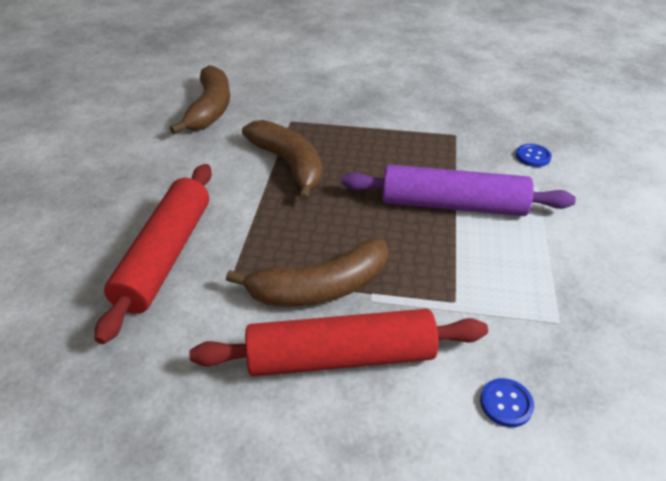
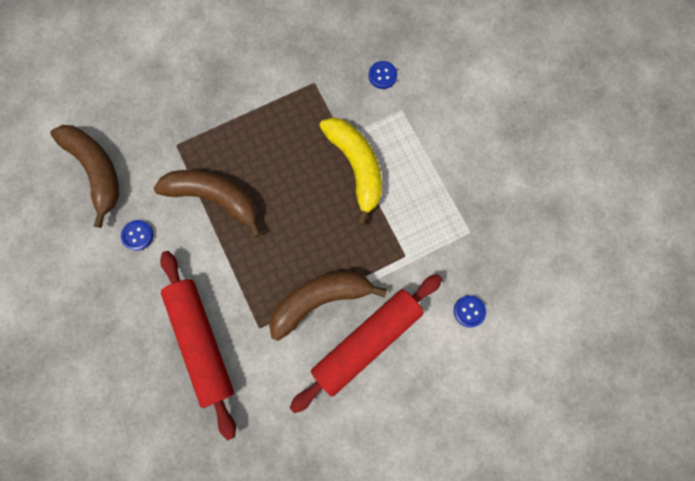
camera: 35 degrees left, 35 degrees up
brown banana [226,239,388,307] -> brown banana turned 150 degrees counterclockwise [269,272,387,341]
purple rolling pin [341,165,576,216] -> yellow banana [319,117,382,226]
none -> blue button [121,220,153,251]

